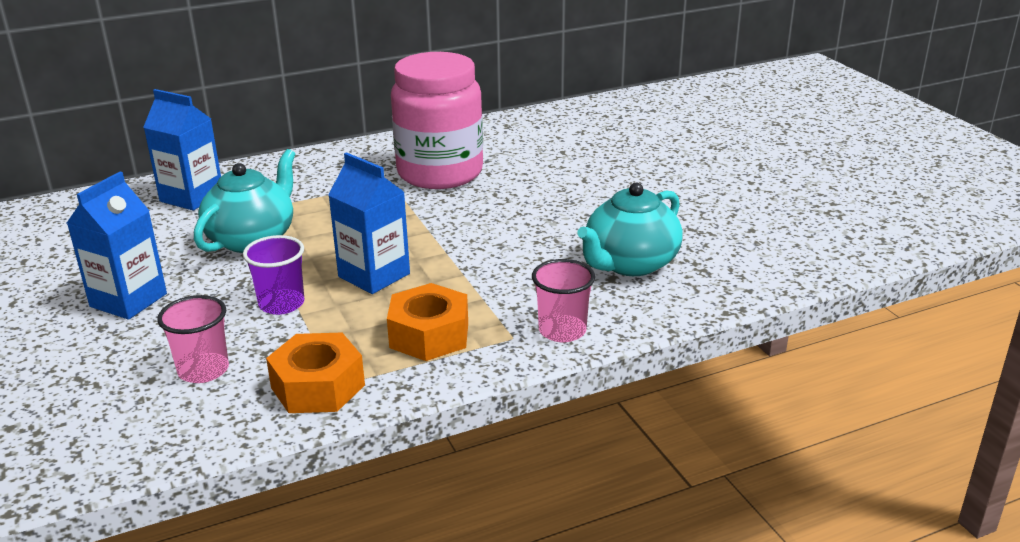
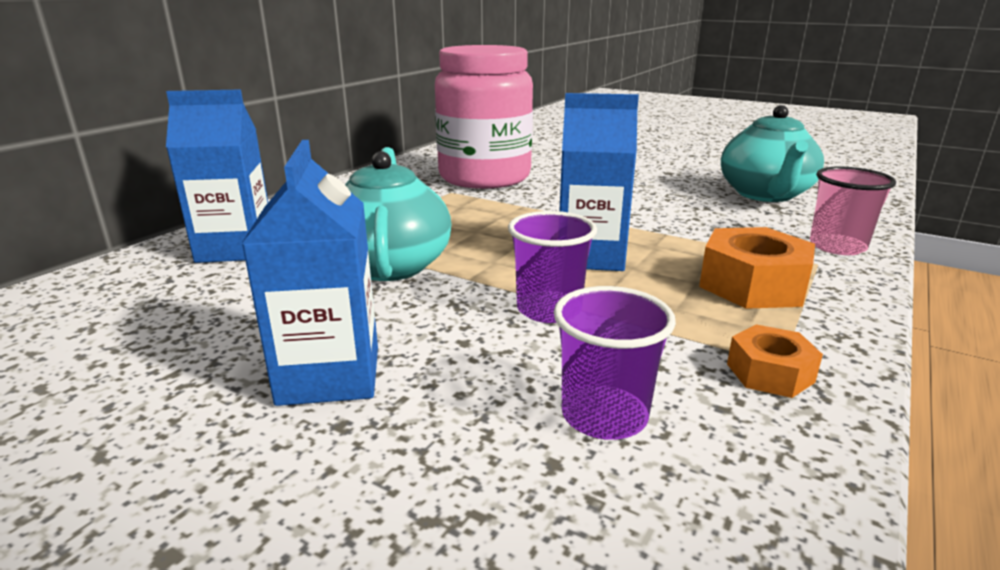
camera: 35 degrees left, 5 degrees down
pink cup [157,295,229,383] -> purple cup [554,286,676,440]
orange nut [266,332,365,413] -> orange nut [727,324,823,398], size x0.59

